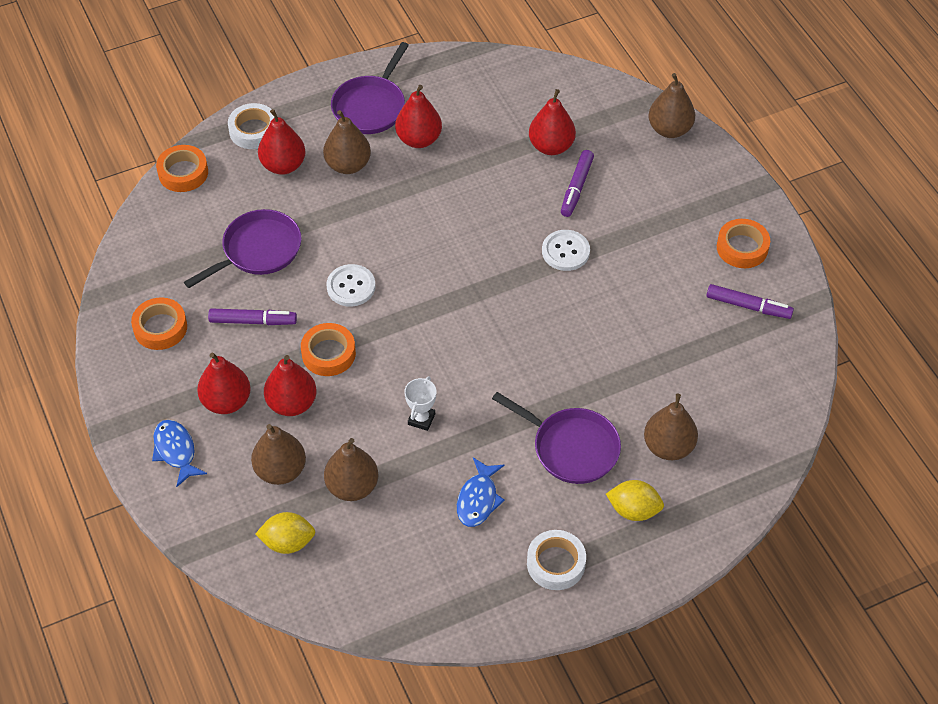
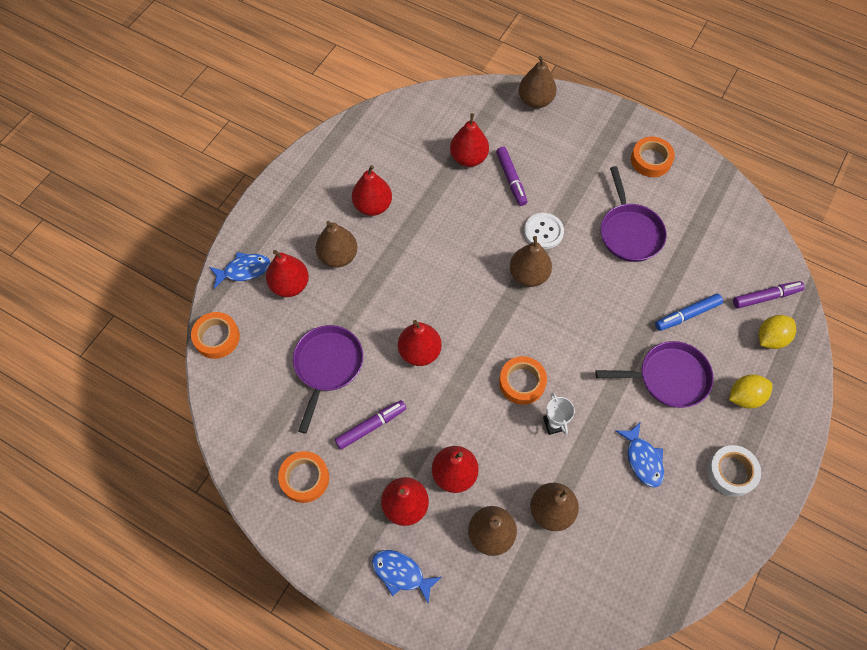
camera: 35 degrees left, 10 degrees up
white tape [228,103,274,149] -> blue fish [210,252,270,289]
yellow lemon [256,512,315,554] -> yellow lemon moved to [758,315,796,349]
orange tape [301,323,356,376] -> orange tape moved to [499,356,547,405]
white button [326,264,376,307] -> red pear [398,320,442,366]
purple pan [331,42,409,134] -> purple pan moved to [601,166,667,262]
brown pear [644,394,698,460] -> brown pear moved to [510,236,552,287]
purple marker [706,284,794,319] -> purple marker moved to [733,281,805,309]
none -> blue marker [655,294,723,331]

